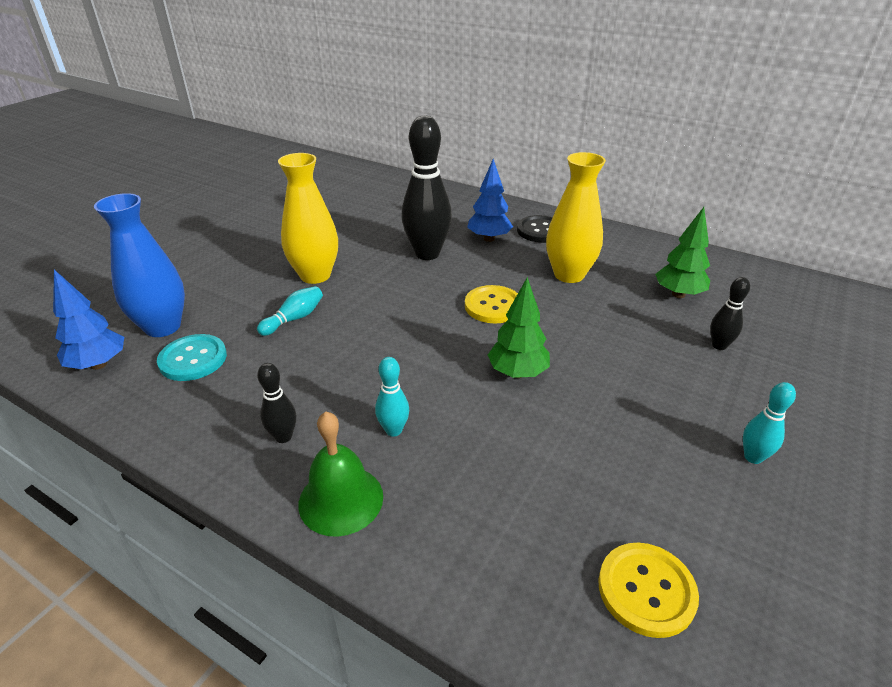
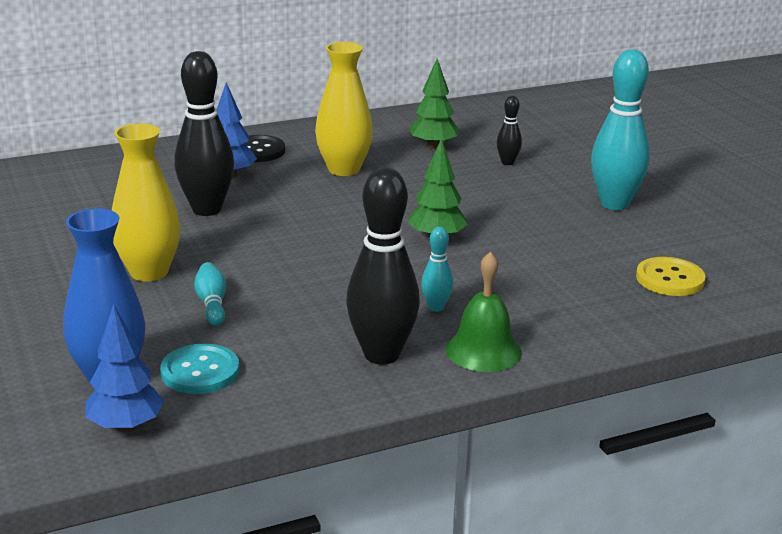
camera: 55 degrees left, 10 degrees down
black bowling pin [257,363,296,443] -> black bowling pin [346,167,420,365], size x2.11
yellow button [465,285,518,323] -> none
turquoise bowling pin [743,382,796,464] -> turquoise bowling pin [591,49,650,210], size x2.11

